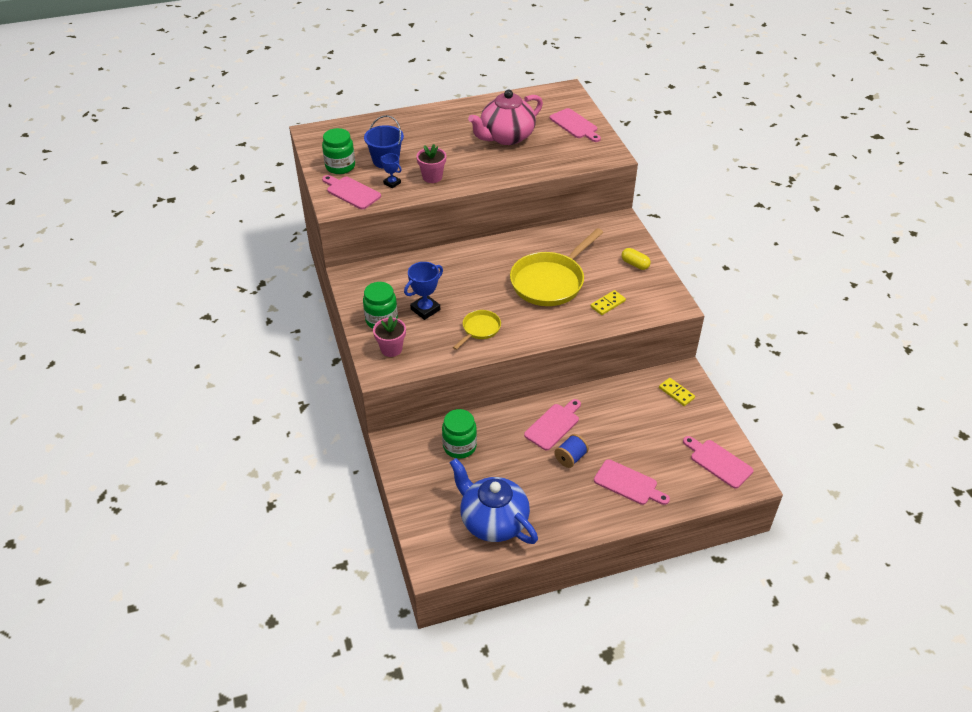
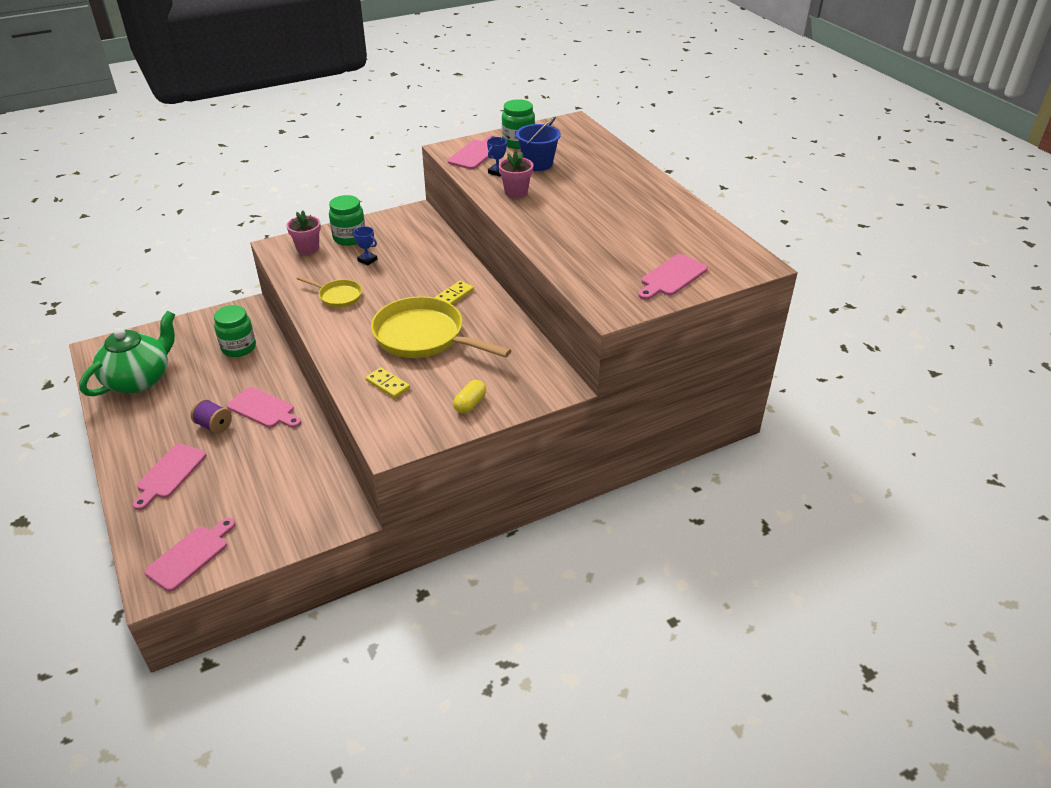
camera: 80 degrees right, 5 degrees down
blue trophy [404,262,443,320] -> blue trophy [352,226,377,266], size x0.61
blue teapot [450,458,538,544] -> green teapot [79,311,175,396]
pink teapot [468,90,543,145] -> none
blue spool [554,434,589,468] -> purple spool [191,399,232,434]
yellow domino [659,378,695,406] -> yellow domino moved to [435,281,474,305]

